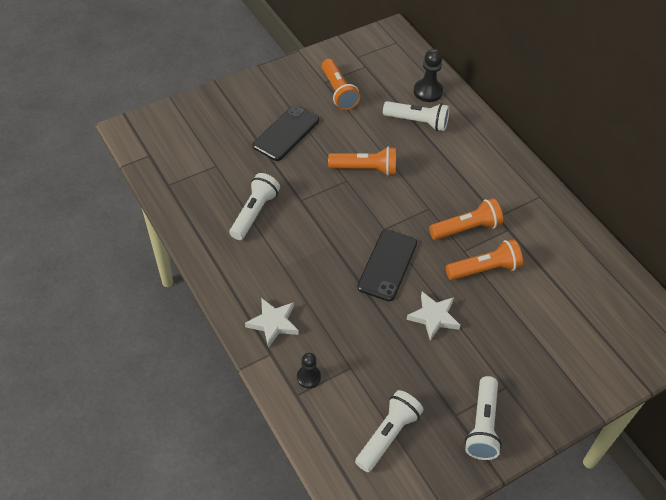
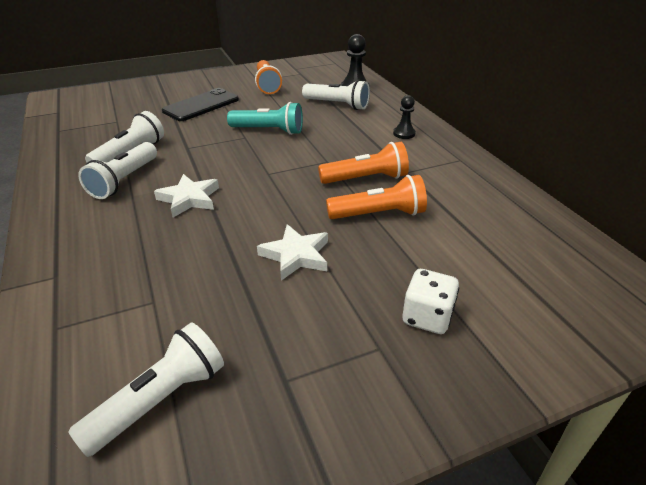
camera: 10 degrees right, 15 degrees down
white star [245,298,299,348] -> white star moved to [154,174,219,217]
black pawn [297,353,321,388] -> black pawn moved to [393,95,416,139]
orange flashlight [328,147,396,176] -> turquoise flashlight [227,102,303,135]
black phone [357,229,417,301] -> none
white flashlight [465,376,502,460] -> white flashlight moved to [78,142,157,199]
none -> white dice [402,269,459,334]

